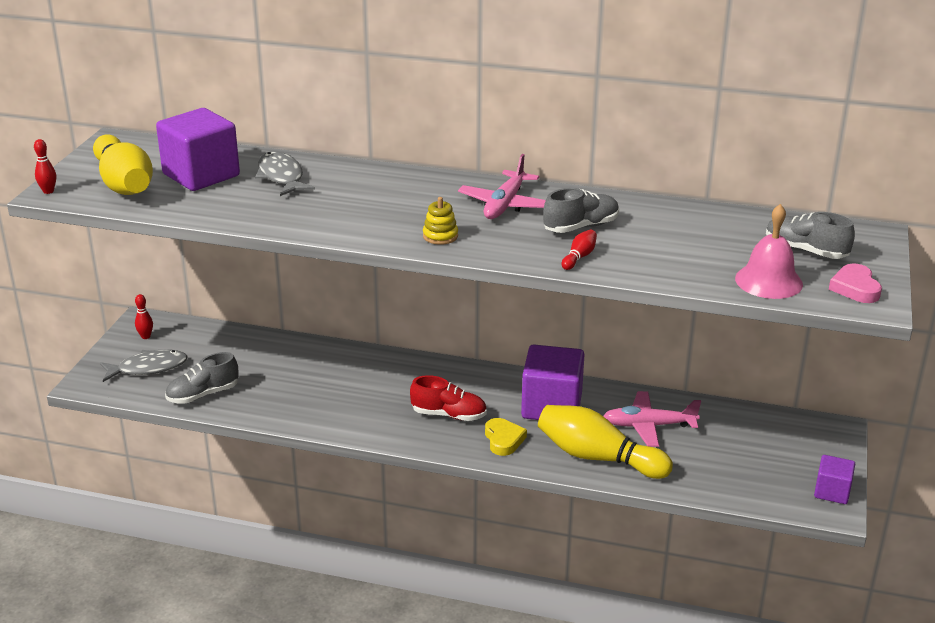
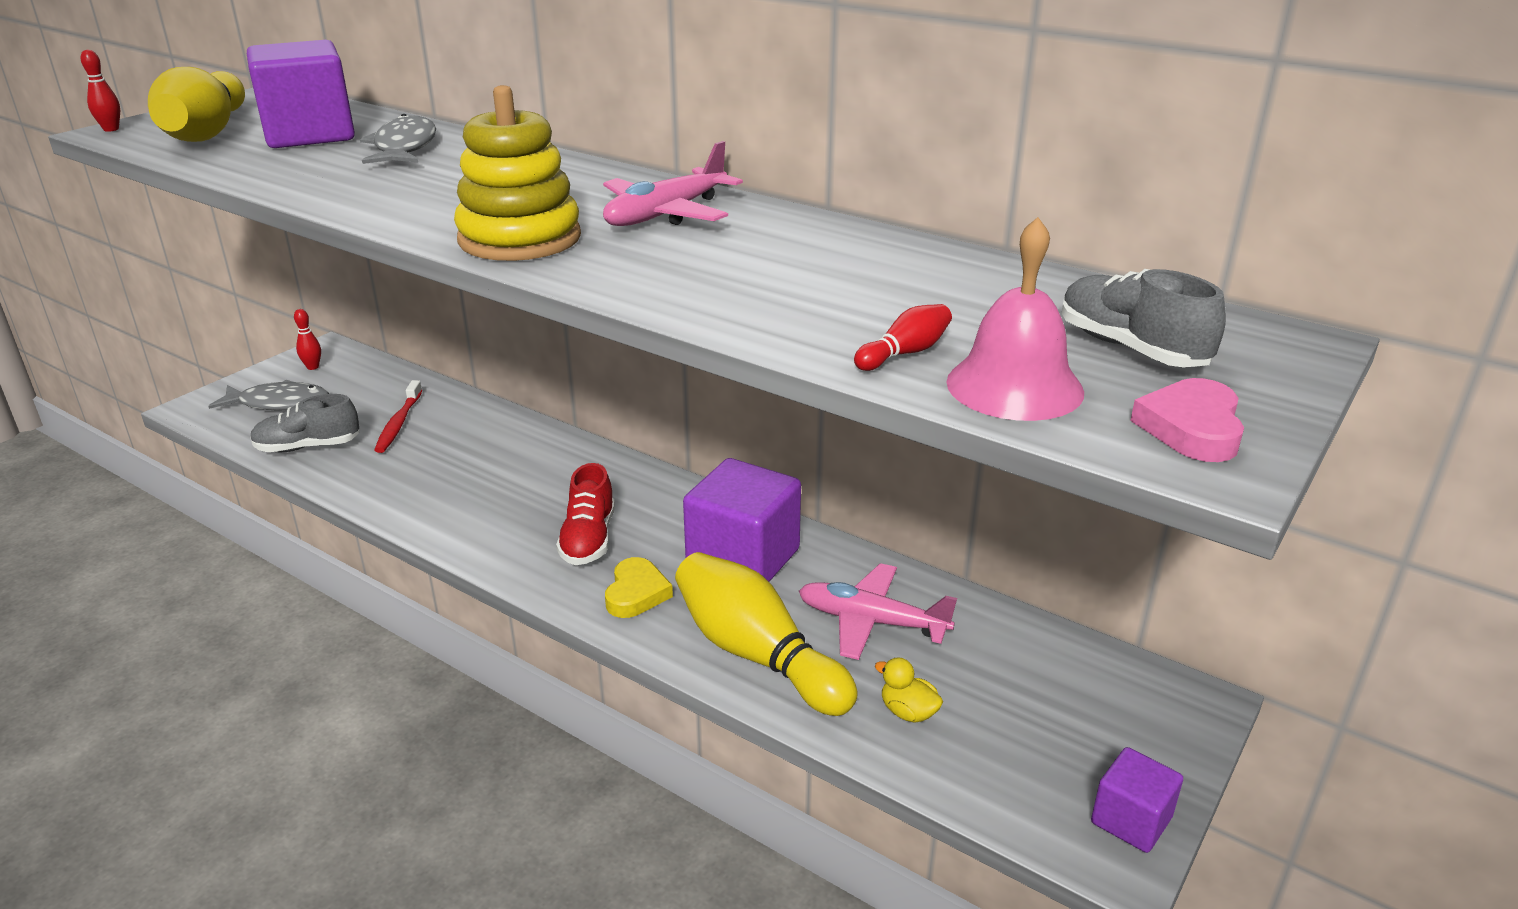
camera: 20 degrees right, 0 degrees up
red shoe [410,375,487,421] -> red shoe turned 60 degrees clockwise [556,463,615,565]
yellow stacking toy [423,197,458,245] -> yellow stacking toy [454,85,581,261], size x2.08
grey shoe [543,188,619,233] -> none
red bowling pin [562,229,597,270] -> red bowling pin moved to [854,304,952,371]
none -> red toothbrush [374,380,422,453]
none -> yellow duck [875,658,943,723]

